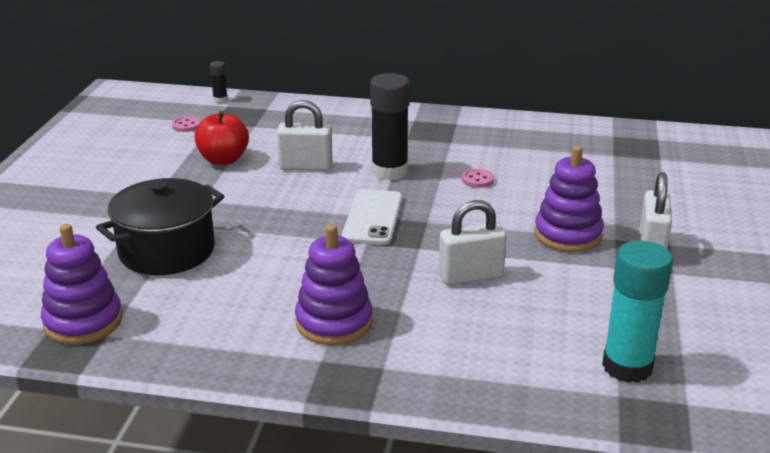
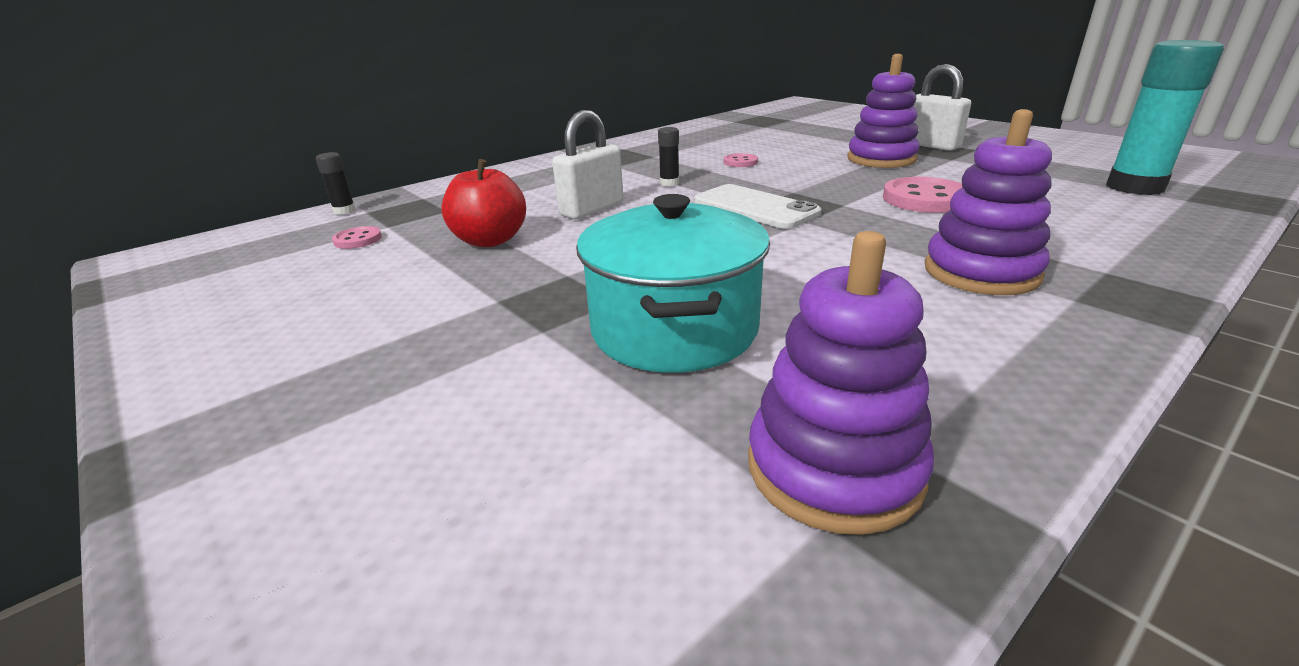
camera: 50 degrees left, 0 degrees up
black pot [96,178,224,275] -> turquoise pot [576,194,770,373]
black glue stick [370,73,410,181] -> black glue stick [658,127,679,186], size x0.45
white padlock [439,200,507,285] -> pink button [883,177,962,213]

